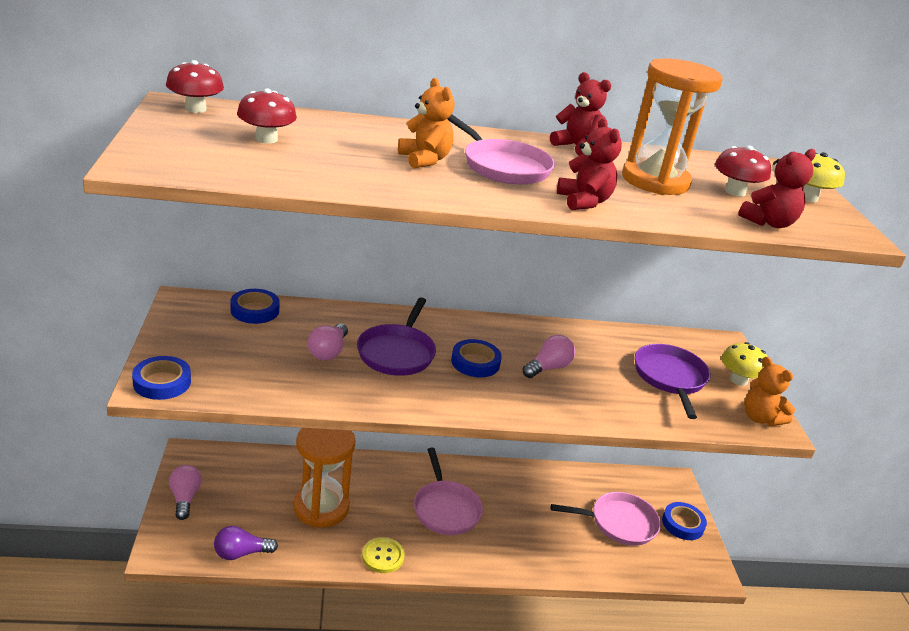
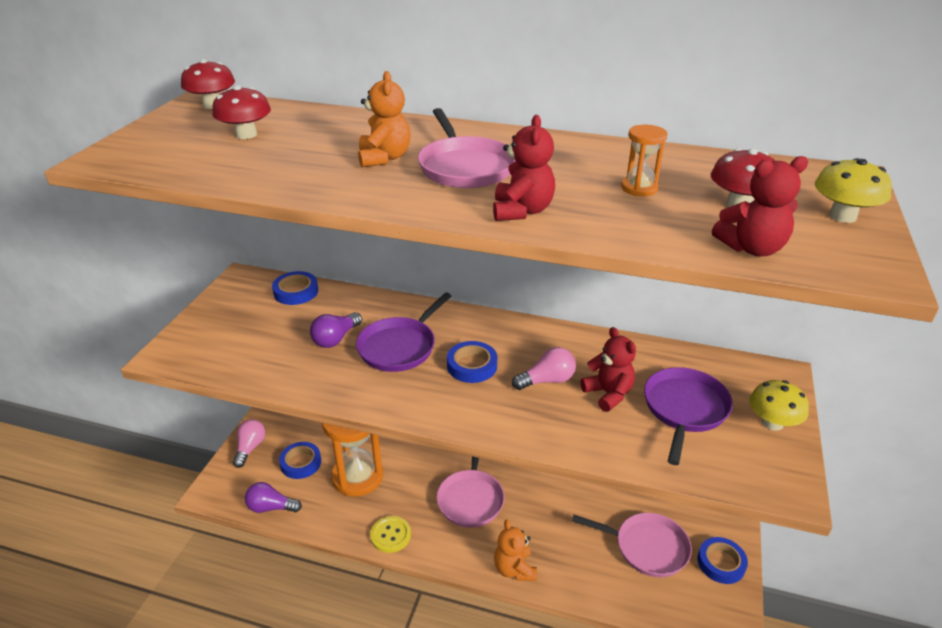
camera: 25 degrees right, 5 degrees up
blue tape [132,356,191,400] -> blue tape moved to [279,442,321,479]
pink light bulb [308,323,348,360] -> purple light bulb [310,312,362,348]
red teddy bear [550,72,611,156] -> red teddy bear moved to [580,327,636,412]
orange hourglass [622,58,723,195] -> orange hourglass [621,125,668,196], size x0.45
orange teddy bear [744,356,795,426] -> orange teddy bear moved to [494,520,537,581]

